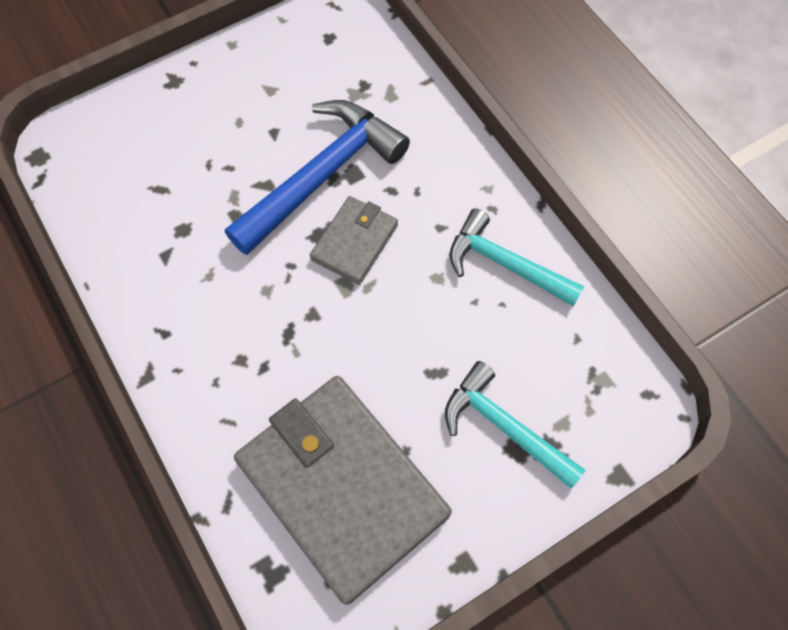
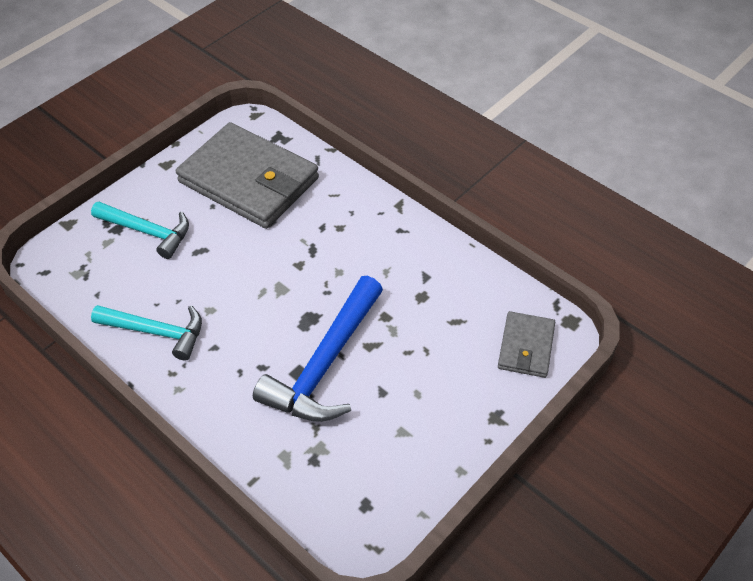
camera: 165 degrees right, 15 degrees down
grey wallet [310,196,398,285] -> grey wallet moved to [498,311,555,378]

